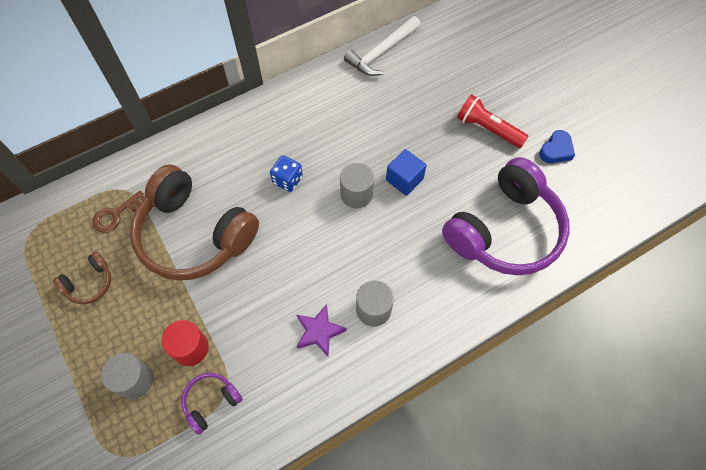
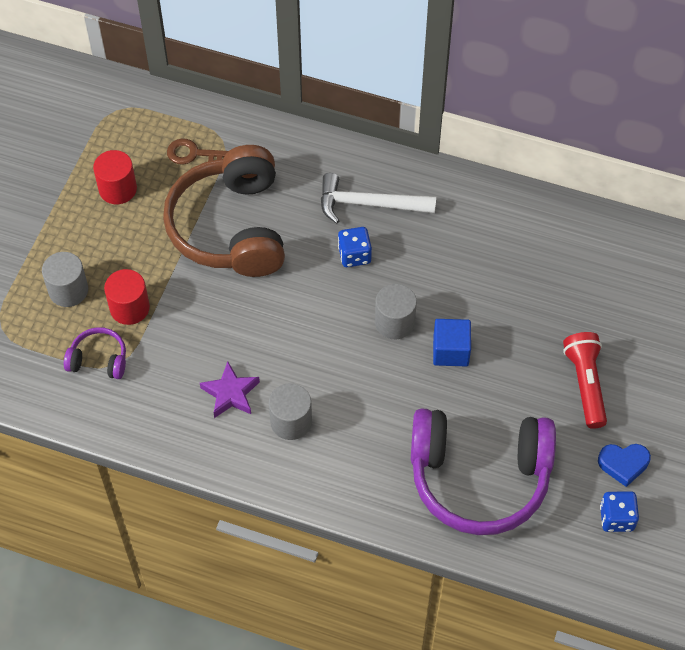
camera: 50 degrees right, 5 degrees down
brown headphones [53,251,111,304] -> red cylinder [93,150,137,204]
white hammer [344,16,421,76] -> white hammer moved to [321,173,436,224]
none -> blue dice [600,491,639,532]

